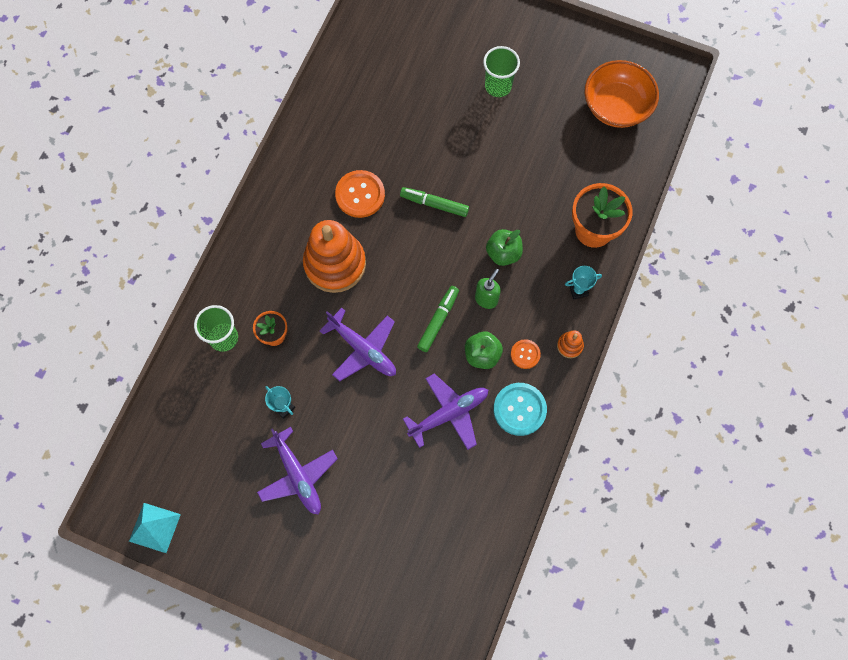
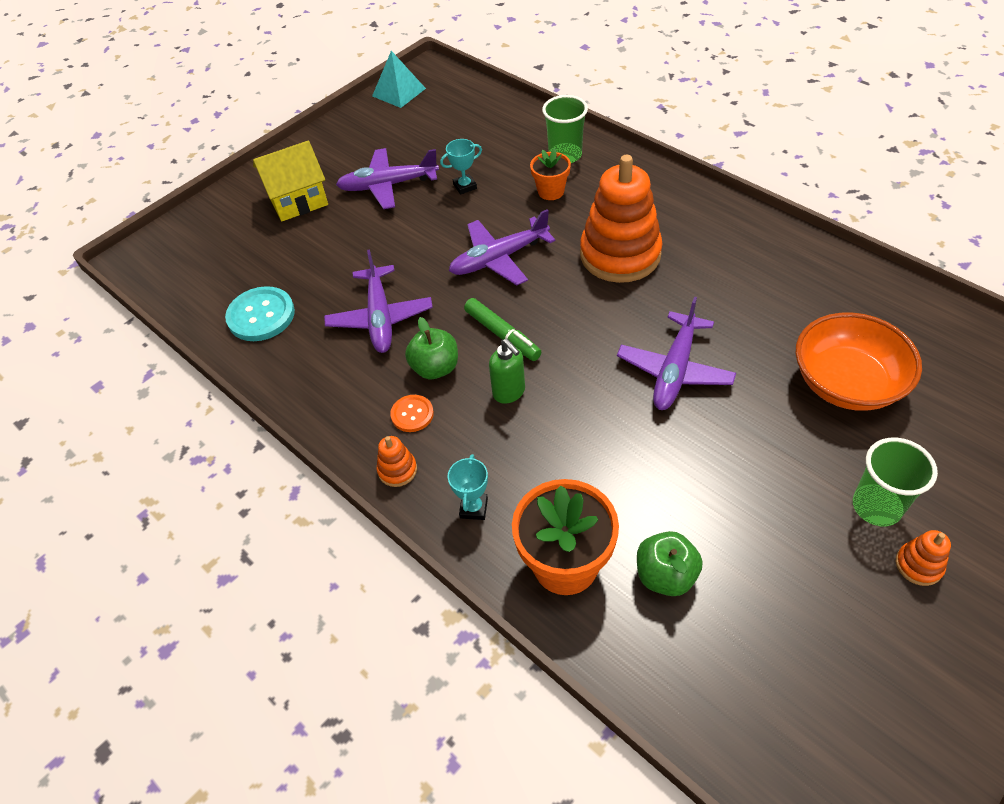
camera: 115 degrees right, 20 degrees down
orange button [335,170,385,218] -> none
green marker [400,187,469,217] -> purple plane [617,297,736,410]
green apple [486,229,523,266] -> green apple moved to [637,531,703,596]
turquoise button [493,383,547,436] -> turquoise button moved to [225,286,295,341]
orange bowl [584,60,659,128] -> orange bowl moved to [796,313,922,410]
none -> yellow house [253,141,328,221]
none -> orange stacking toy [896,530,951,586]

